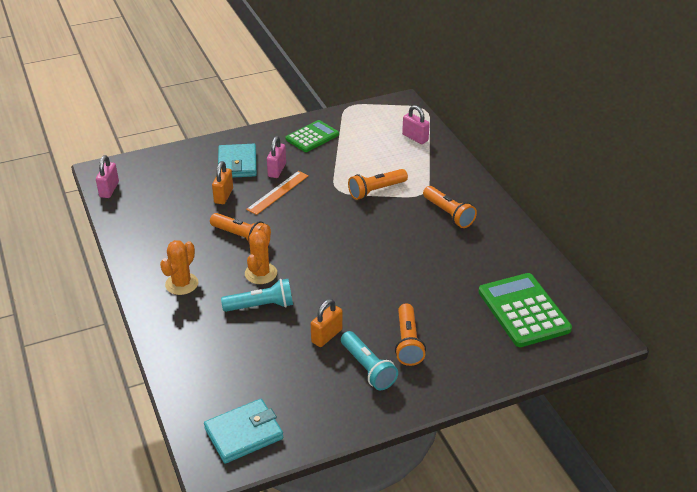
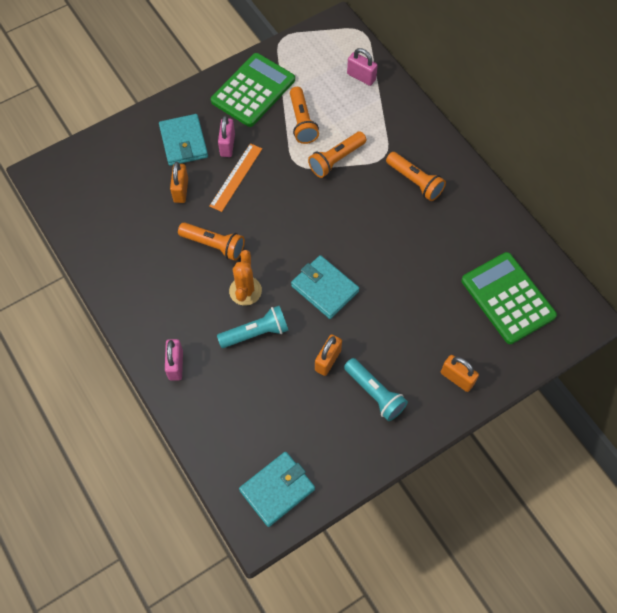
camera: 10 degrees left, 25 degrees up
pink padlock [96,155,119,198] -> pink padlock moved to [165,339,183,381]
orange cactus [160,240,198,295] -> none
green calculator [285,120,339,152] -> green calculator [211,53,295,127], size x1.52
orange flashlight [395,303,426,366] -> orange flashlight moved to [290,87,319,144]
none -> turquoise wallet [291,255,359,319]
none -> orange padlock [441,355,479,392]

